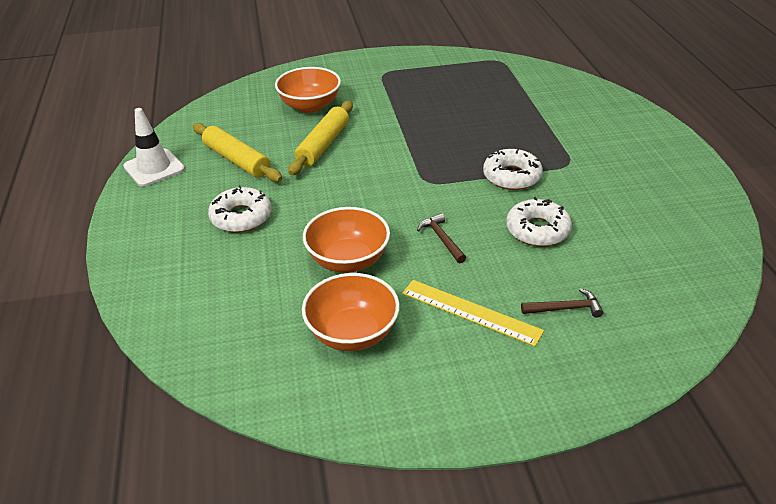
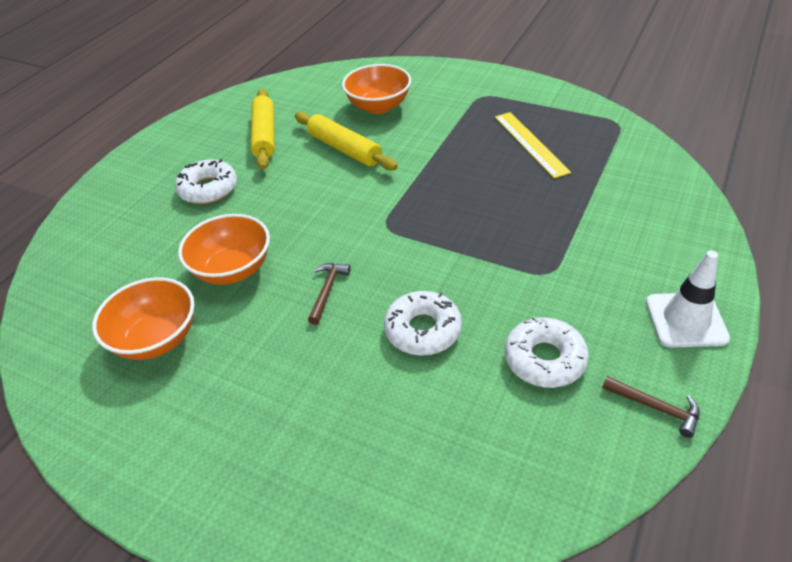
camera: 40 degrees right, 5 degrees up
white traffic cone [123,108,185,187] -> white traffic cone moved to [646,251,730,347]
yellow rolling pin [288,101,353,175] -> yellow rolling pin turned 75 degrees clockwise [295,112,398,171]
yellow ruler [402,280,544,346] -> yellow ruler moved to [495,112,571,178]
white donut [483,149,543,190] -> white donut moved to [505,317,589,388]
brown hammer [521,288,603,318] -> brown hammer moved to [602,376,700,438]

